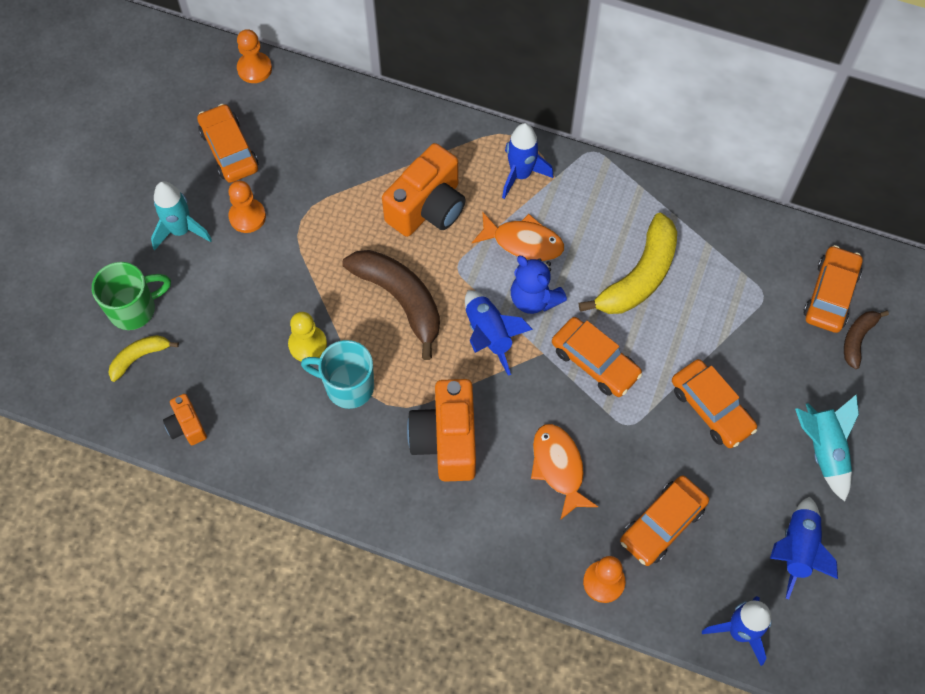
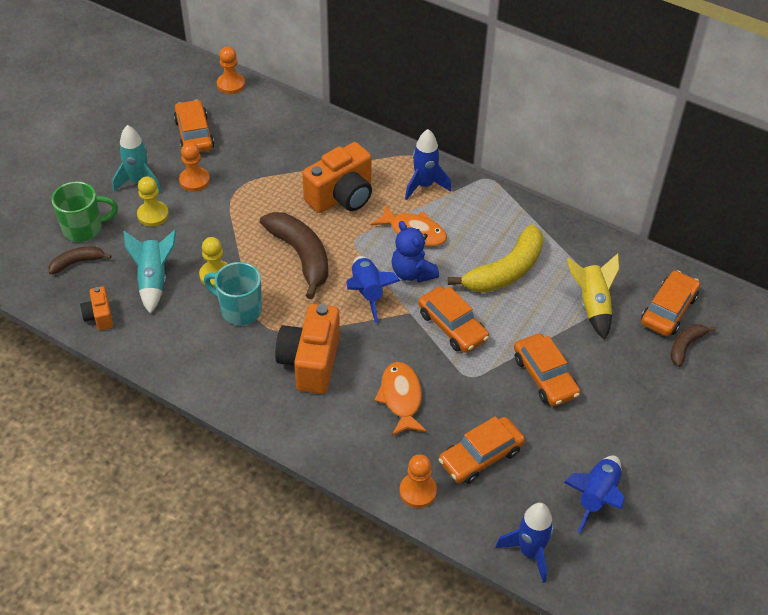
camera: 10 degrees right, 15 degrees down
yellow banana [108,335,179,382] -> brown banana [48,246,112,274]
turquoise rocket [795,394,859,501] -> turquoise rocket moved to [123,230,176,314]
none -> yellow pawn [137,177,169,227]
none -> yellow rocket [567,253,620,340]

